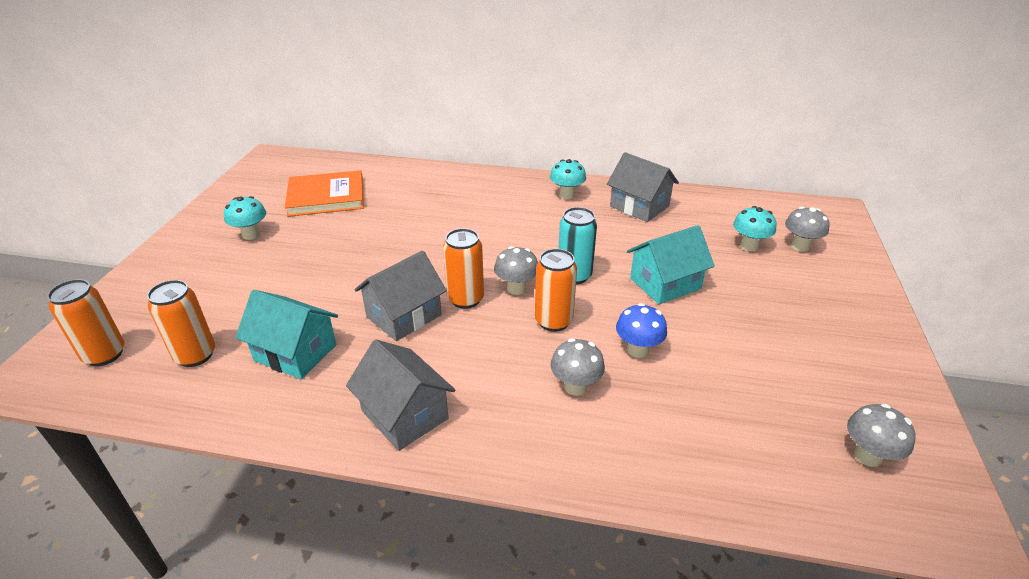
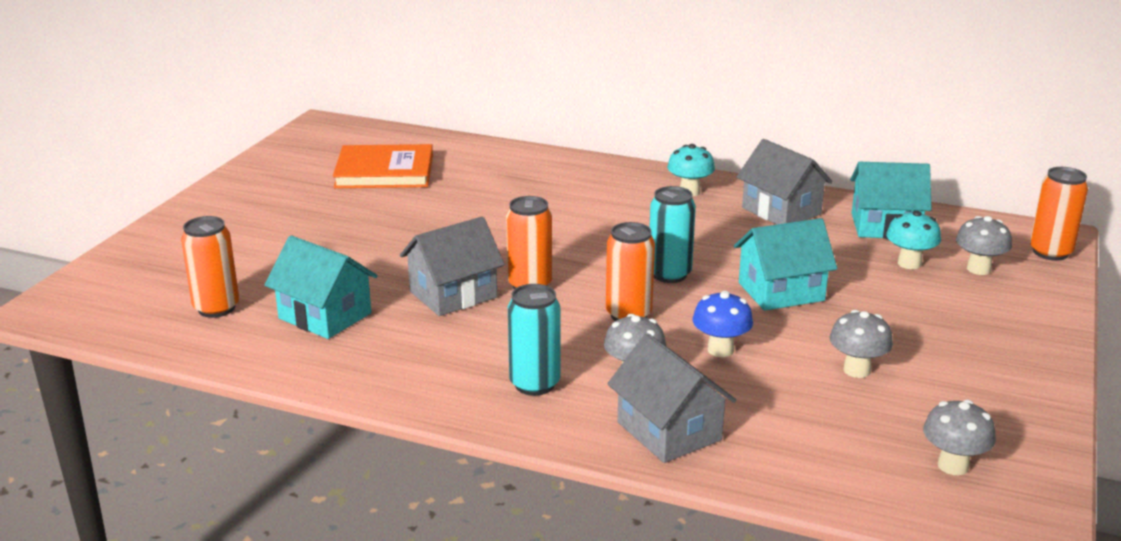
camera: 10 degrees right, 10 degrees down
orange can [47,279,124,366] -> orange can moved to [1030,167,1088,261]
turquoise mushroom [224,196,266,240] -> none
grey house [346,340,455,451] -> grey house moved to [607,333,736,463]
grey mushroom [494,246,538,295] -> grey mushroom moved to [829,310,893,378]
none -> turquoise can [508,284,560,396]
none -> turquoise house [850,162,932,239]

